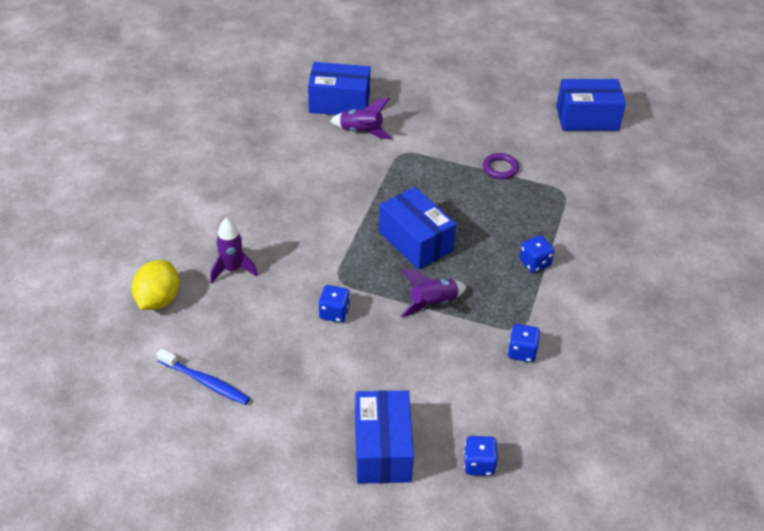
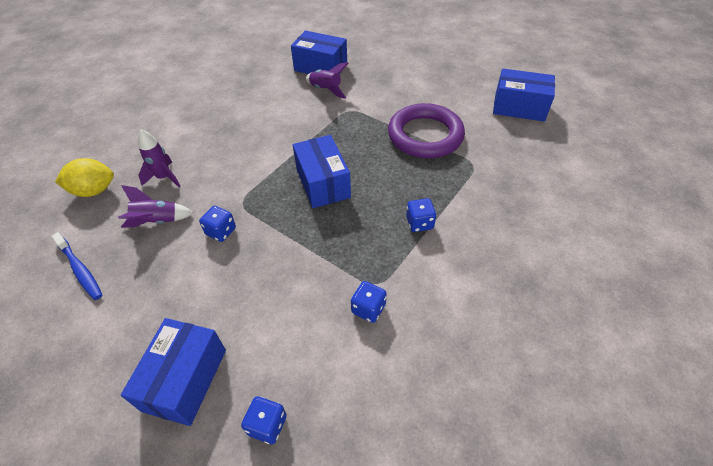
camera: 20 degrees right, 5 degrees up
yellow lemon [132,260,179,310] -> yellow lemon turned 45 degrees clockwise [55,158,114,197]
purple rocket [400,269,466,317] -> purple rocket moved to [118,185,194,228]
purple ring [483,153,519,179] -> purple ring [388,103,465,158], size x2.40

